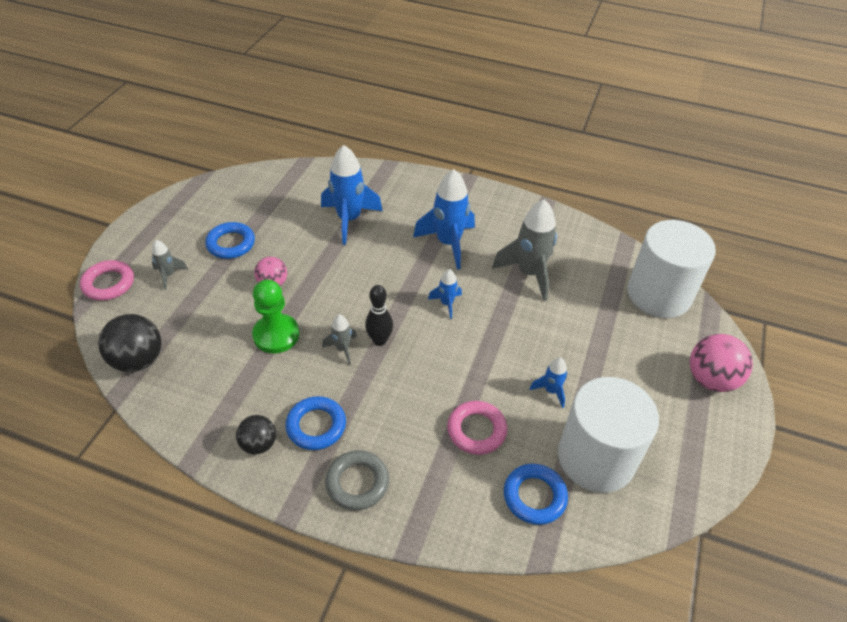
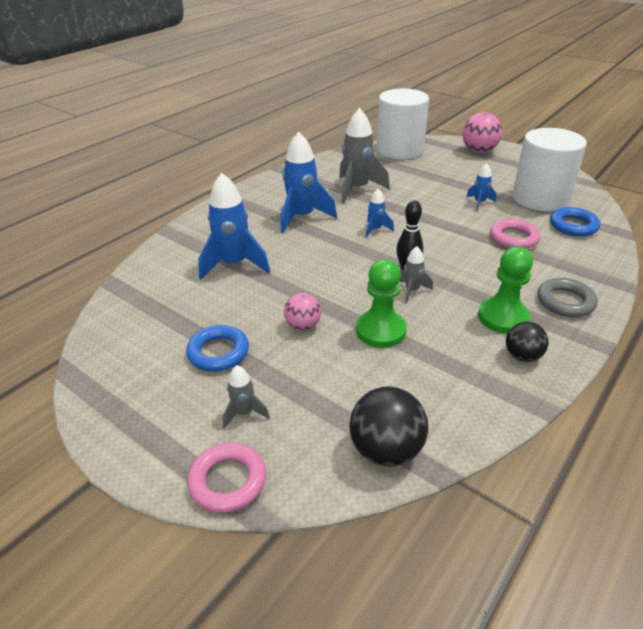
camera: 70 degrees left, 10 degrees down
blue ring [285,396,346,450] -> green pawn [478,247,533,334]

